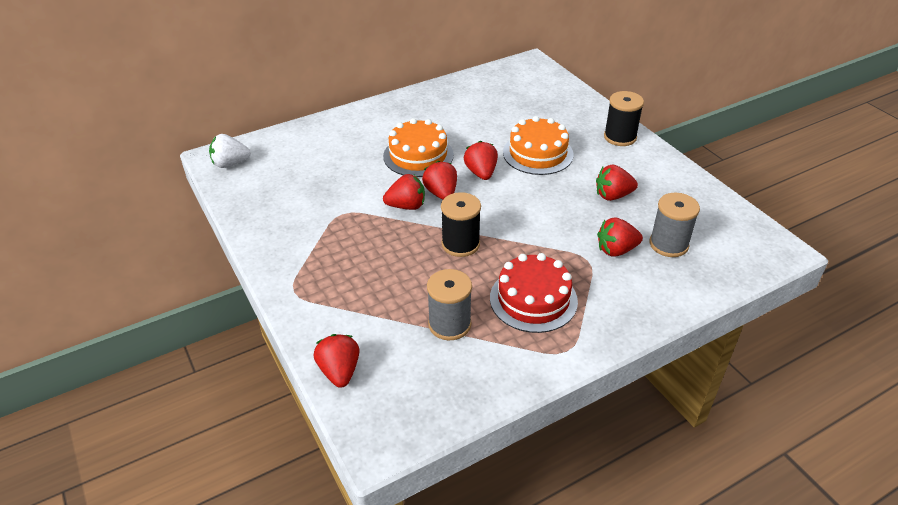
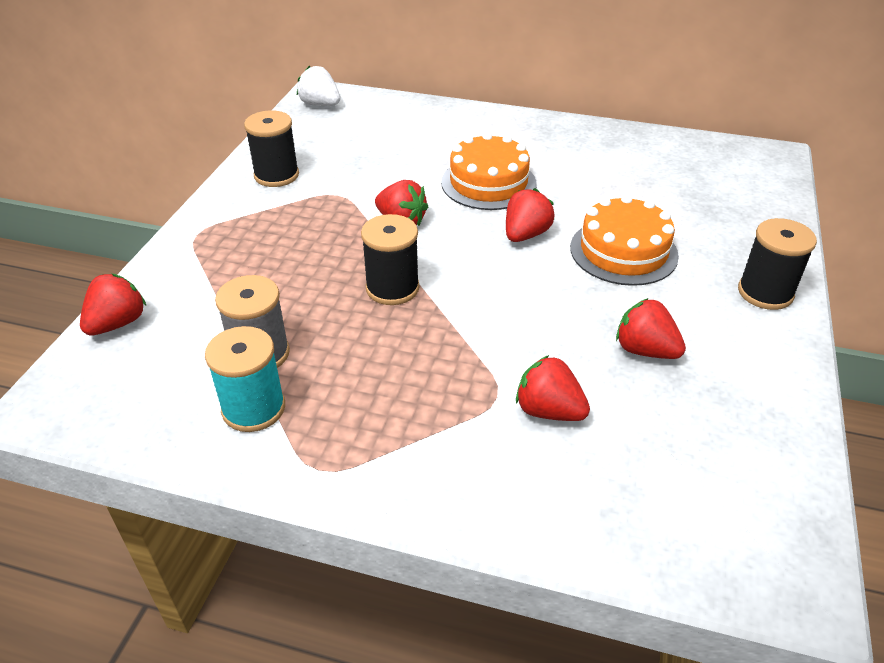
camera: 45 degrees right, 0 degrees up
red strawberry [422,161,457,200] -> none
red cake [490,253,578,333] -> none
grey spool [650,193,700,257] -> none
none -> turquoise spool [205,326,285,432]
none -> black spool [244,110,299,187]

